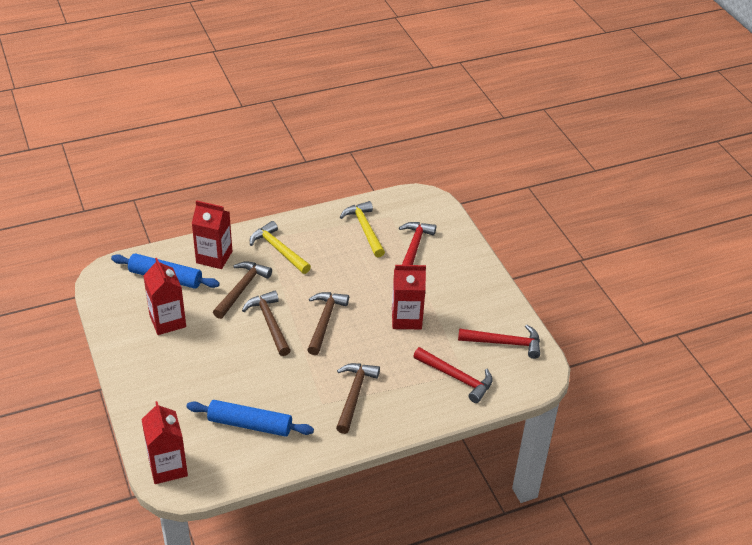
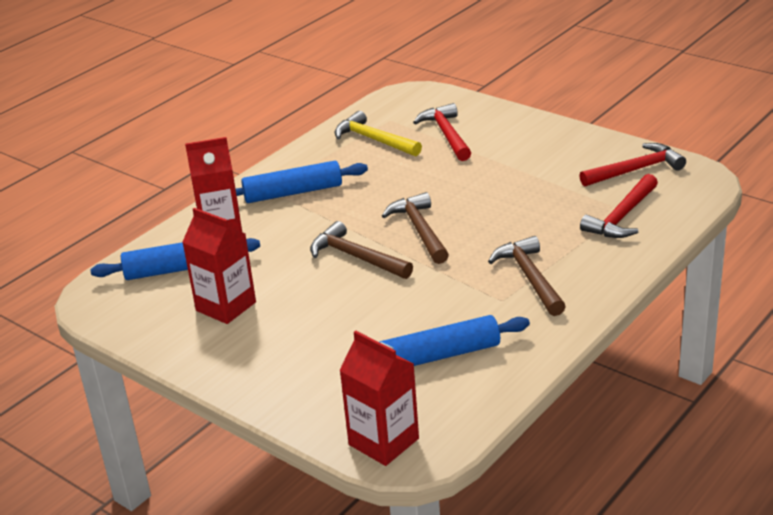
camera: 25 degrees left, 10 degrees down
brown hammer [213,261,272,319] -> none
yellow hammer [250,221,311,274] -> blue rolling pin [236,161,368,203]
red carton [392,265,426,329] -> none
red hammer [413,347,493,403] -> red hammer turned 120 degrees clockwise [580,174,658,238]

